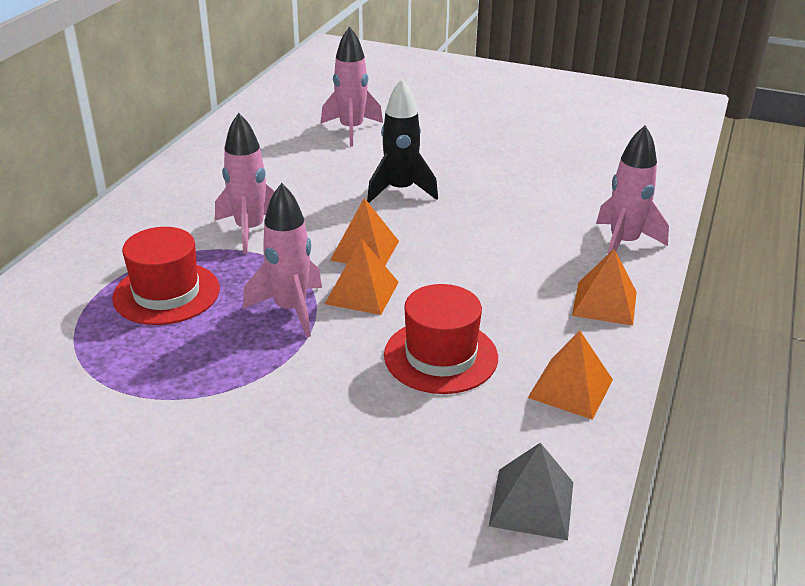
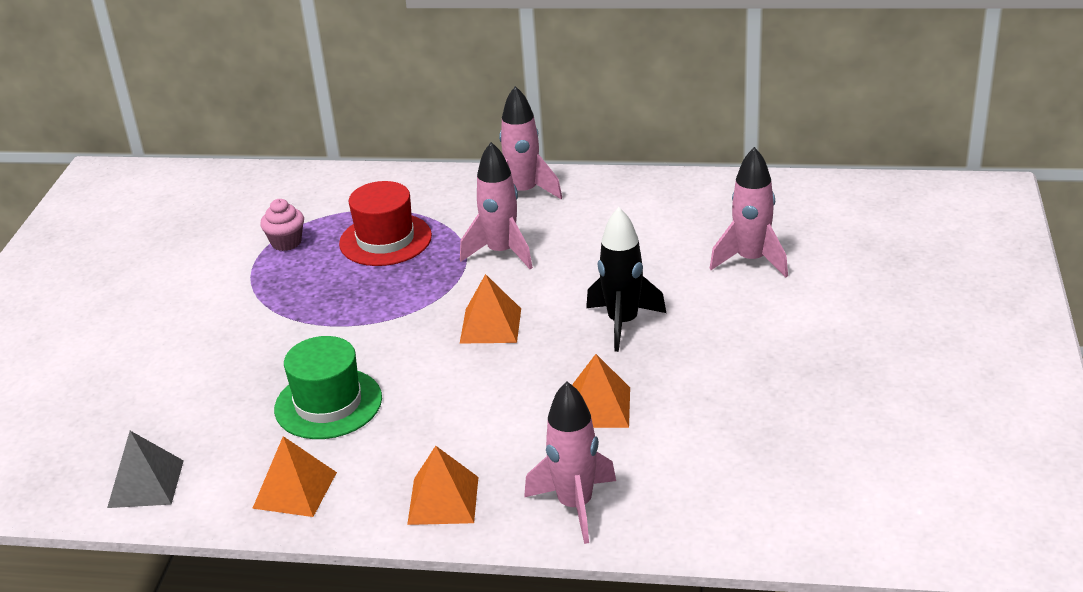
camera: 80 degrees right, 0 degrees up
pink rocket [243,183,322,337] -> pink rocket moved to [499,86,562,199]
orange pyramid [325,238,399,315] -> orange pyramid moved to [572,354,630,428]
red hat [384,284,498,394] -> green hat [274,336,382,439]
none -> pink cupcake [260,199,304,251]

